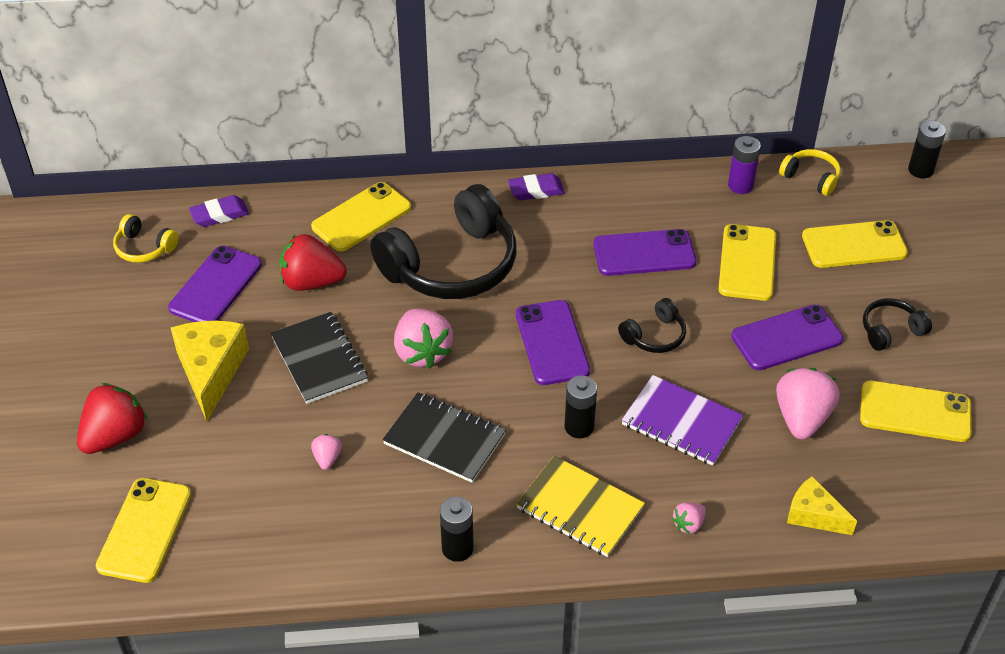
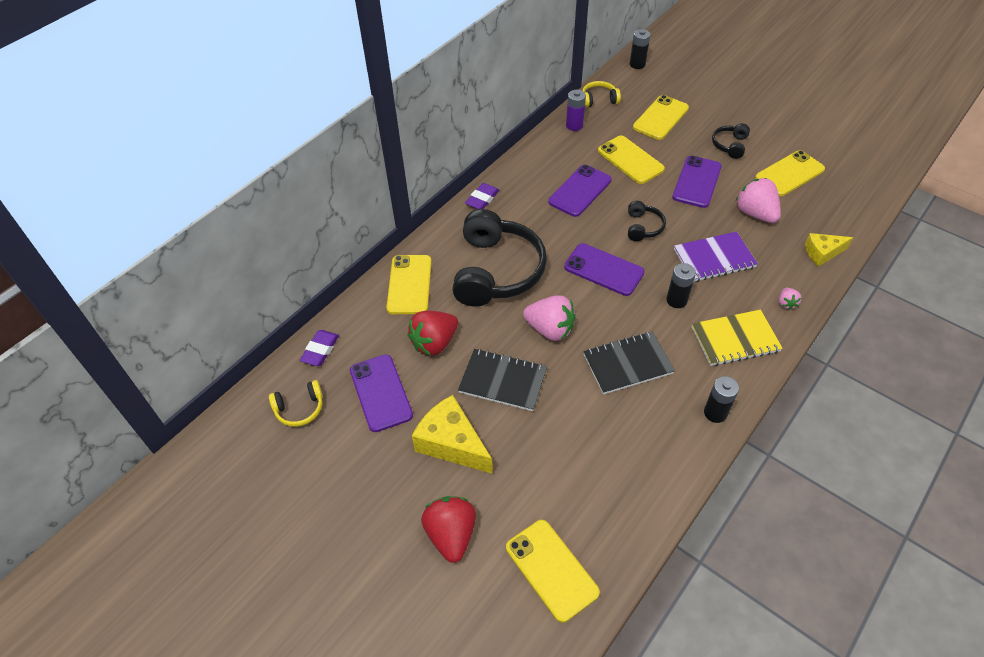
camera: 45 degrees left, 5 degrees up
pink strawberry [311,434,342,470] -> none

